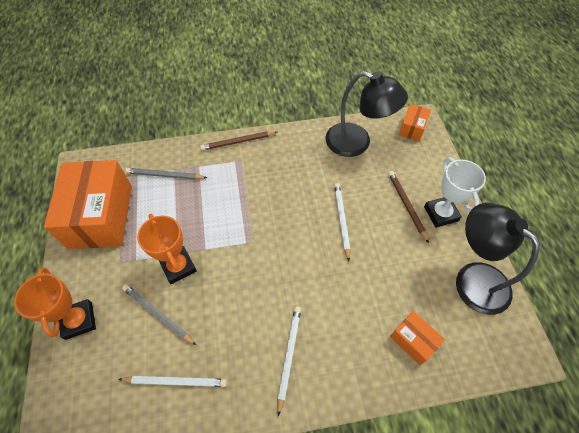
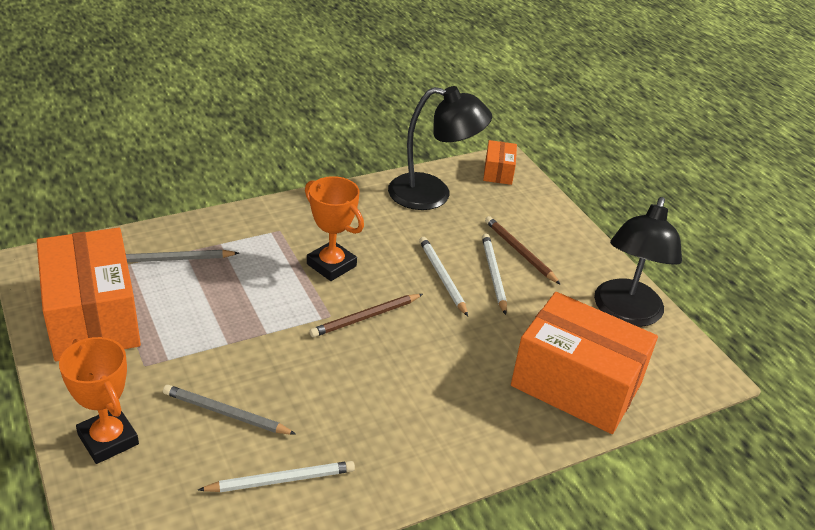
camera: 20 degrees left, 20 degrees down
orange trophy [137,214,197,284] -> orange trophy moved to [305,176,364,281]
brown pencil [200,131,277,151] -> brown pencil moved to [309,294,423,337]
white pencil [277,307,301,416] -> white pencil moved to [482,234,507,315]
orange box [390,311,445,365] -> orange box [511,292,658,434], size x2.18
white trophy [424,157,486,228] -> none
black lamp [456,203,540,315] -> black lamp turned 105 degrees counterclockwise [594,197,682,327]

